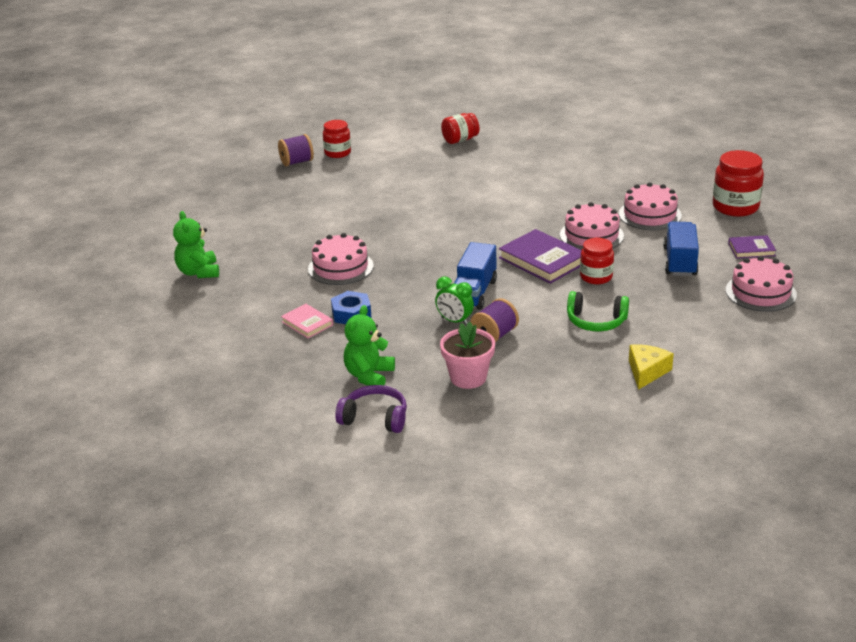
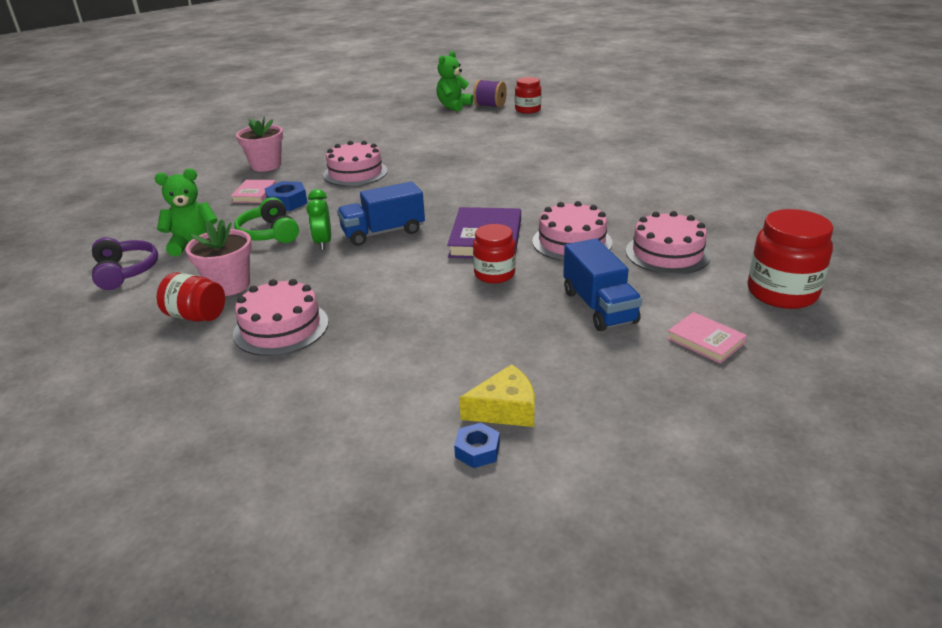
camera: 50 degrees right, 0 degrees up
green teddy bear [173,211,219,278] -> green teddy bear moved to [436,51,473,112]
red jar [441,113,479,144] -> red jar moved to [157,272,225,322]
purple spool [470,298,519,343] -> none
green headphones [567,291,629,332] -> green headphones moved to [234,197,299,243]
yellow cheese [629,344,674,390] -> yellow cheese moved to [459,364,535,427]
blue truck [663,221,699,276] -> blue truck turned 105 degrees clockwise [563,238,642,331]
pink cake [726,256,797,312] -> pink cake moved to [233,279,328,356]
purple book [728,235,776,259] -> pink book [667,312,747,364]
none -> pink flower pot [236,117,283,172]
none -> blue nut [454,423,500,468]

